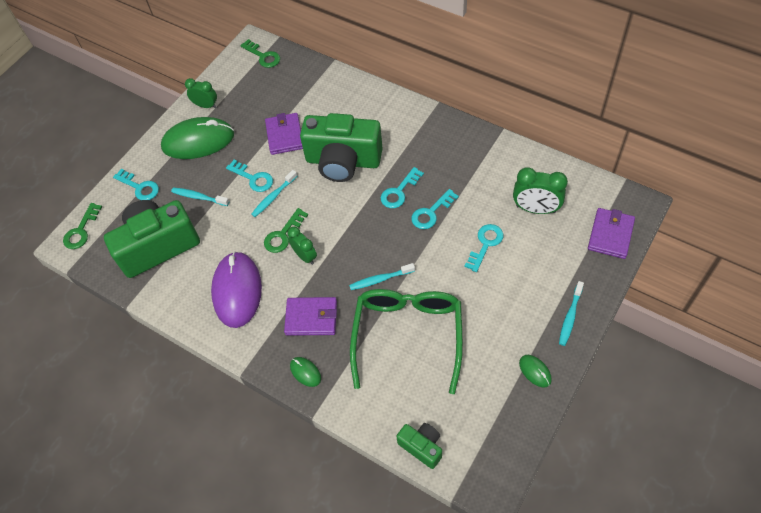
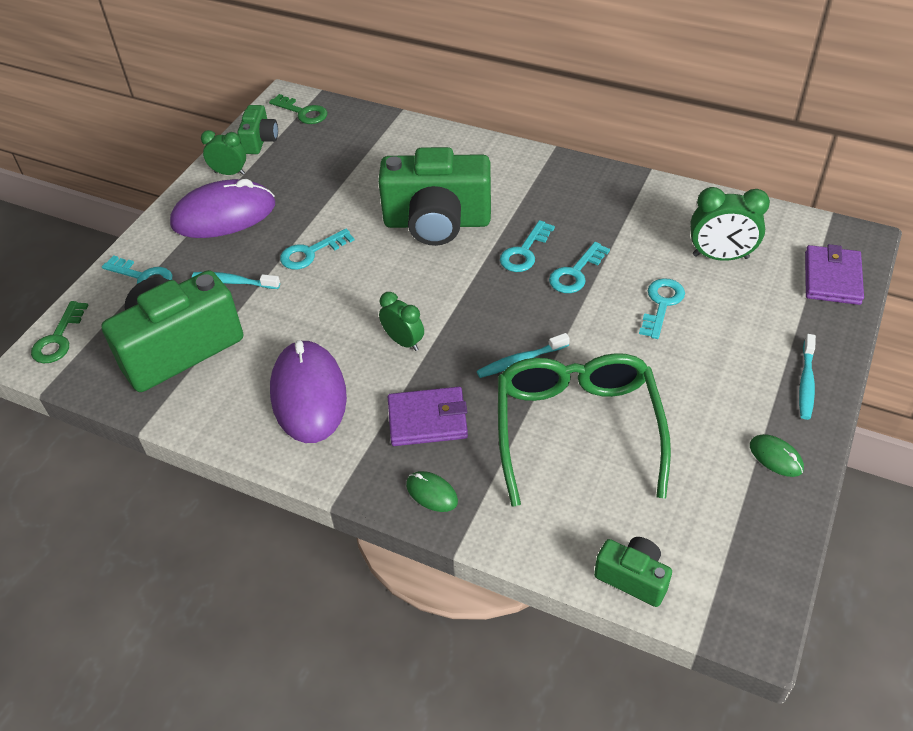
camera: 10 degrees left, 10 degrees down
green mouse [161,117,234,159] -> purple mouse [170,179,275,238]
turquoise key [226,160,273,192] -> turquoise key turned 120 degrees clockwise [280,229,354,269]
turquoise toothbrush [251,170,297,217] -> none
green key [264,208,308,253] -> none
purple wallet [265,113,303,155] -> none
none -> green camera [237,105,278,154]

